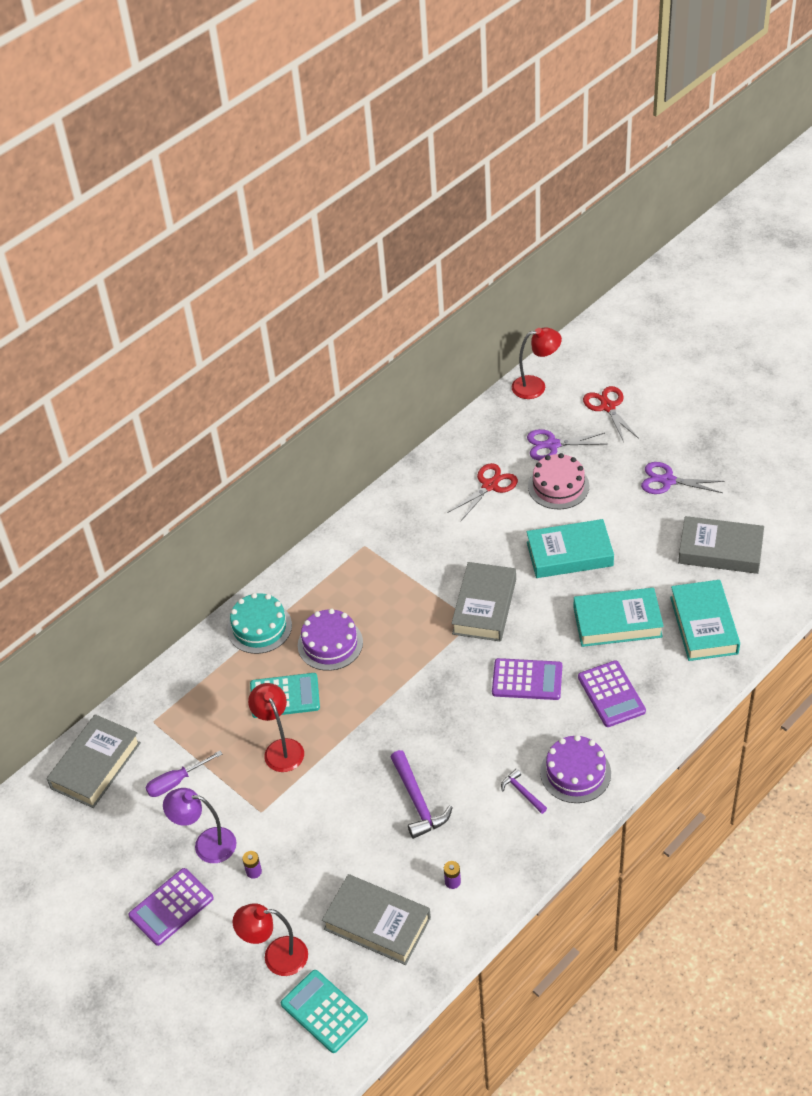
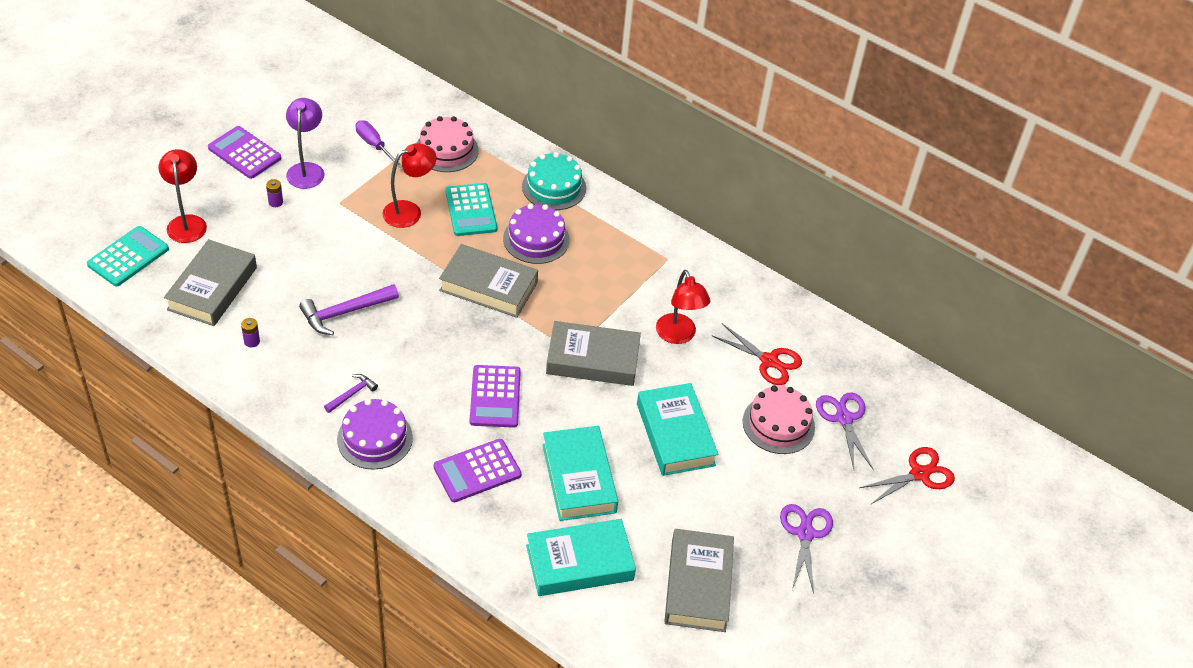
camera: 75 degrees right, 0 degrees up
grey book [47,714,141,808] -> grey book moved to [439,244,538,318]
red lamp [512,327,562,399] -> red lamp moved to [656,270,710,344]
none -> pink cake [417,116,479,172]

